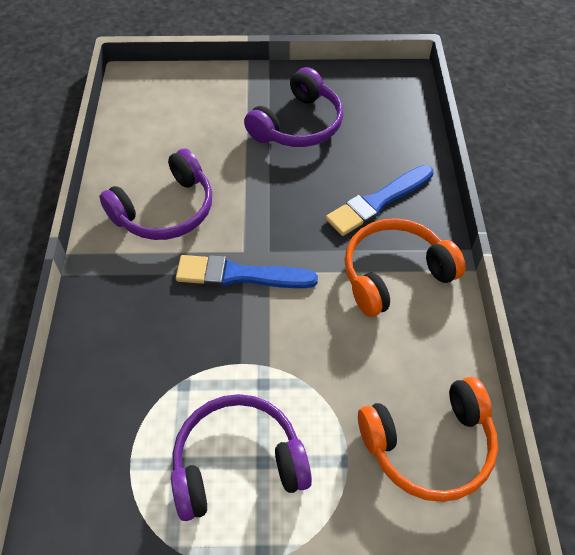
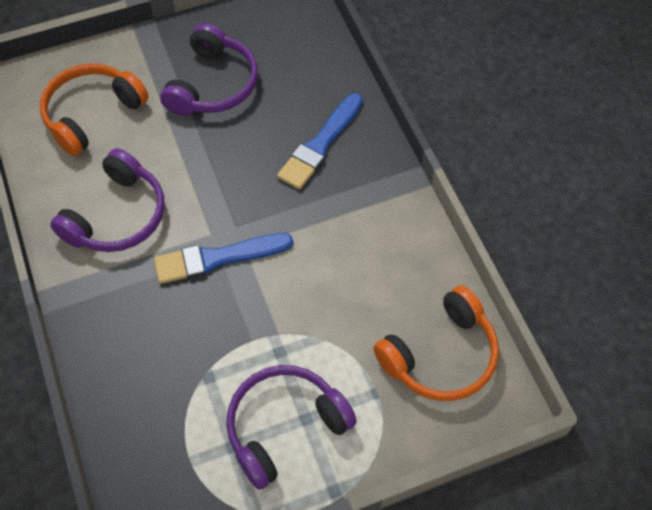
camera: 20 degrees left, 5 degrees up
orange headphones [344,218,466,317] -> orange headphones moved to [40,63,149,156]

